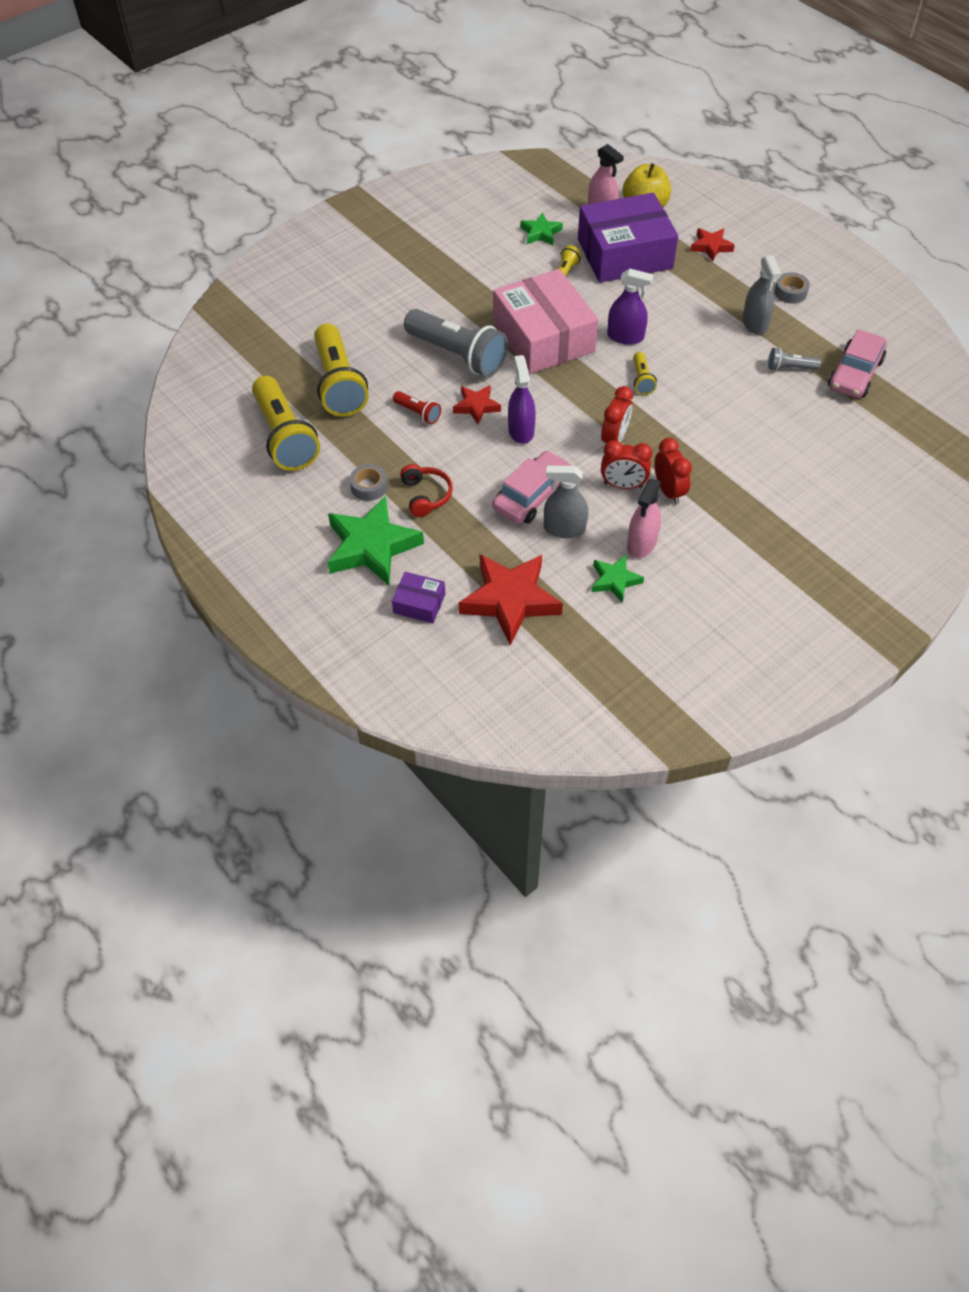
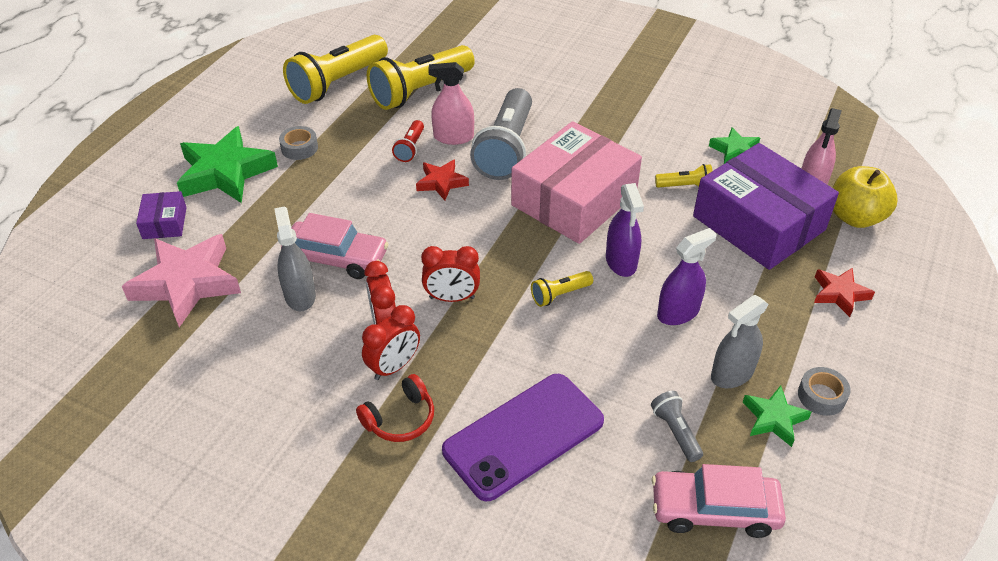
camera: 65 degrees right, 10 degrees down
red headphones [400,464,453,517] -> red headphones moved to [356,374,434,442]
red star [458,554,563,645] -> pink star [122,234,241,327]
purple spray bottle [508,355,536,444] -> purple spray bottle moved to [657,228,717,325]
green star [592,555,644,603] -> green star moved to [743,385,811,447]
pink spray bottle [627,479,661,558] -> pink spray bottle moved to [428,62,474,145]
none -> purple phone [442,374,604,501]

